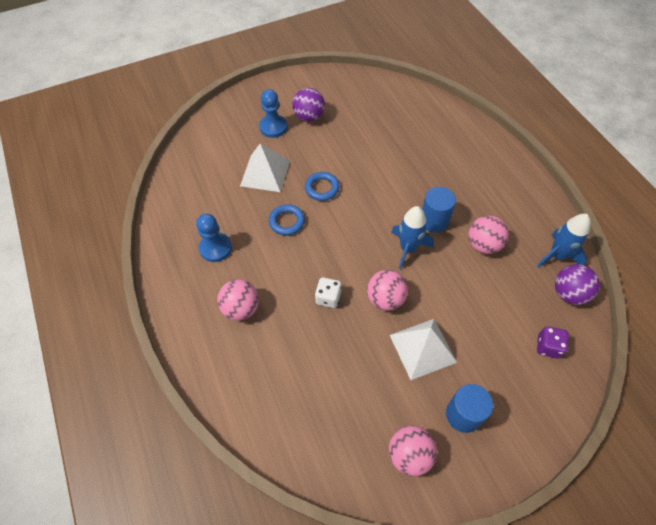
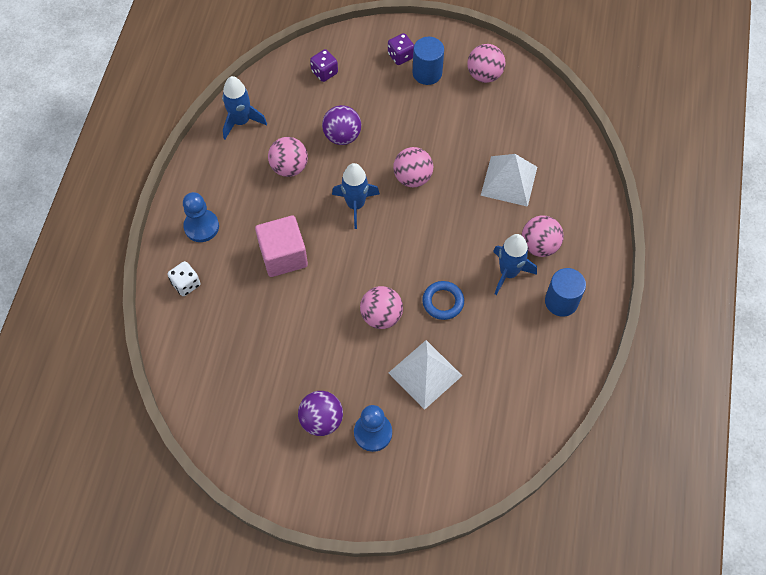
camera: 145 degrees left, 5 degrees up
blue pawn [196,214,232,262] -> blue pawn moved to [183,192,219,242]
blue ring [305,172,340,201] -> pink ball [360,286,403,329]
white dice [315,277,342,308] -> white dice moved to [167,261,201,296]
white pyramid [390,319,457,380] -> white pyramid moved to [481,154,537,207]
blue cylinder [422,187,456,233] -> blue cylinder moved to [545,268,586,317]
purple ball [555,264,600,305] -> purple ball moved to [322,105,361,145]
none -> pink cube [255,215,308,277]
none -> purple dice [388,33,414,65]
none -> blue rocket [493,234,537,295]

